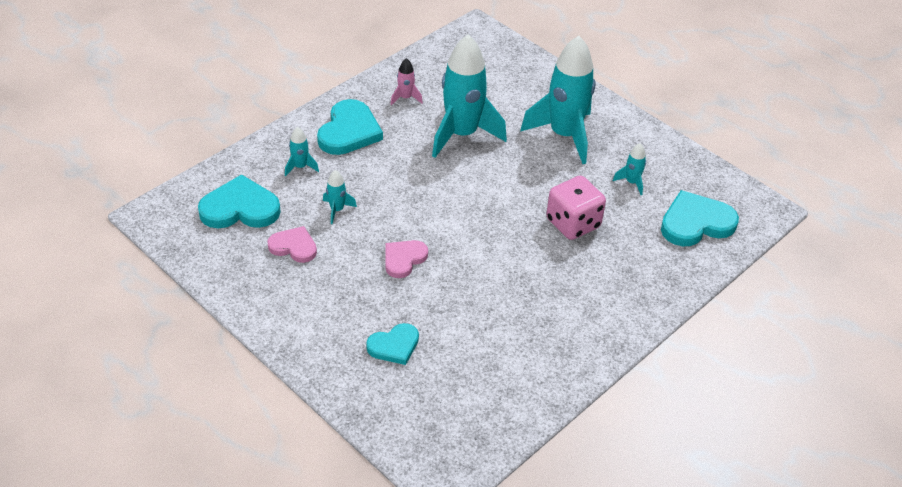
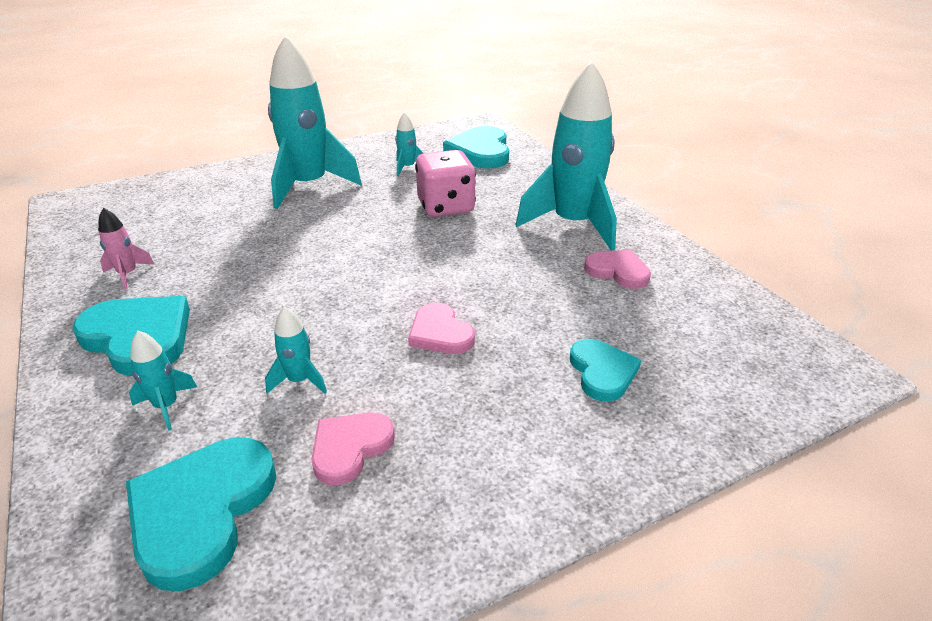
camera: 70 degrees left, 10 degrees down
turquoise rocket [432,34,507,158] -> turquoise rocket moved to [516,61,617,251]
none -> pink heart [584,250,651,289]

